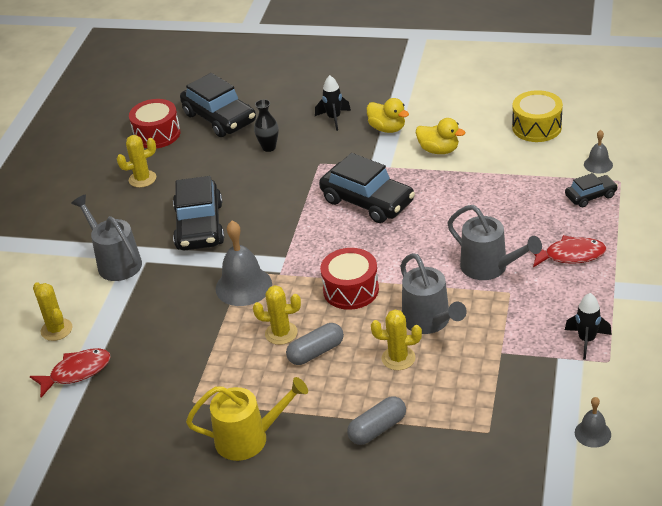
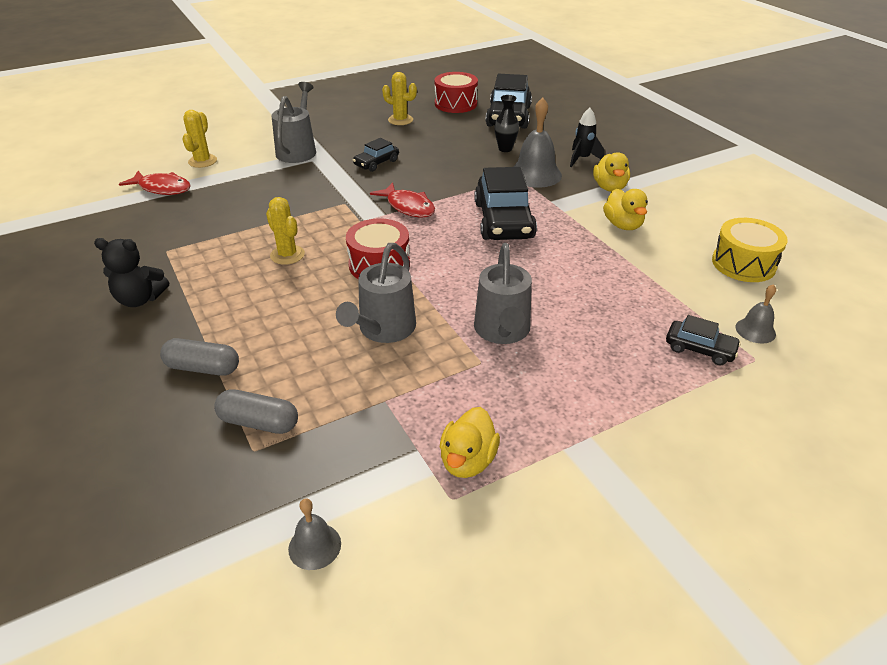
camera: 45 degrees right, 0 degrees up
black car [173,176,224,250] -> black car [353,138,399,172], size x0.52
yellow watering can [186,377,308,461] -> black teddy bear [94,238,169,307]
grey bell [216,221,272,306] -> grey bell moved to [513,97,562,188]
grey capsule [286,323,344,365] -> grey capsule moved to [214,389,298,434]
yellow cactus [371,309,422,370] -> none
red fish [533,235,606,268] -> red fish moved to [370,182,435,217]
black rocket [565,293,612,360] -> yellow duck [440,407,500,478]

